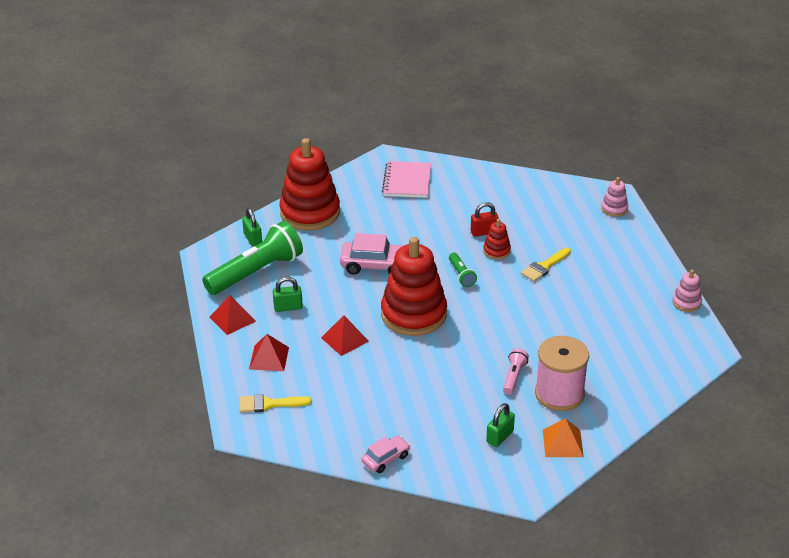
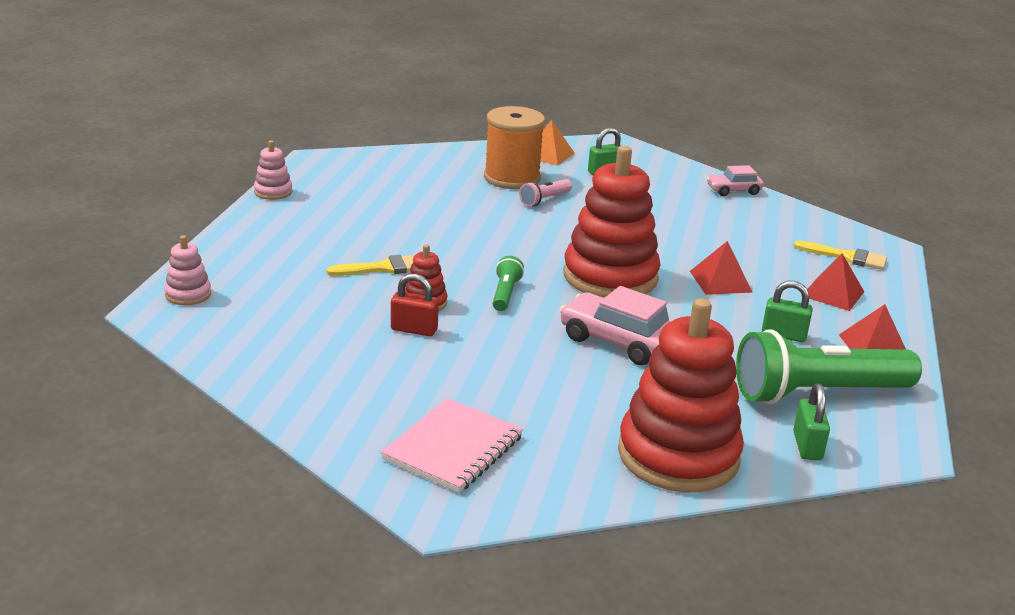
camera: 155 degrees left, 10 degrees down
pink spool [535,336,589,411] -> orange spool [484,106,545,189]

